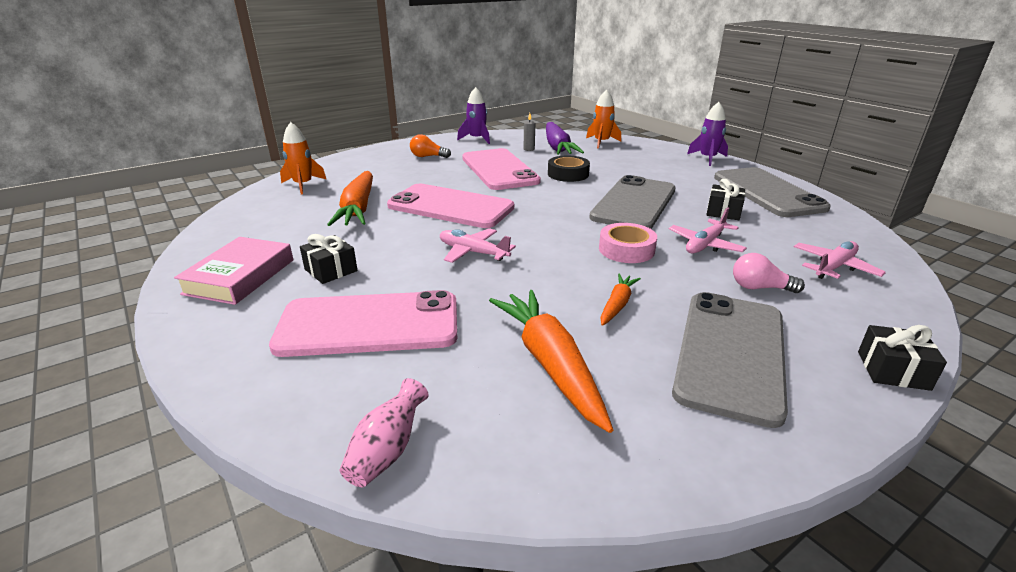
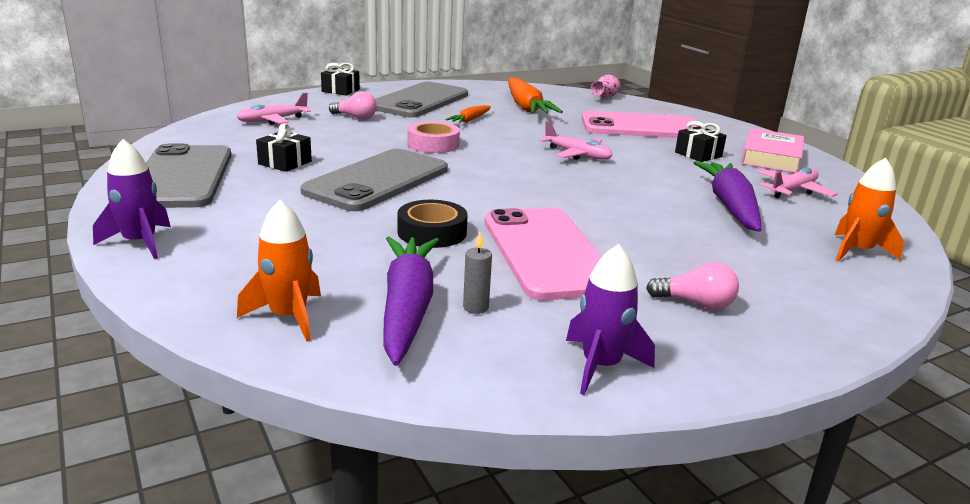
camera: 175 degrees left, 5 degrees down
orange carrot [327,171,373,226] -> purple carrot [693,161,761,232]
pink phone [387,184,514,228] -> none
orange light bulb [410,134,451,158] -> pink light bulb [646,262,739,310]
pink plane [669,208,747,254] -> pink plane moved to [757,167,837,198]

